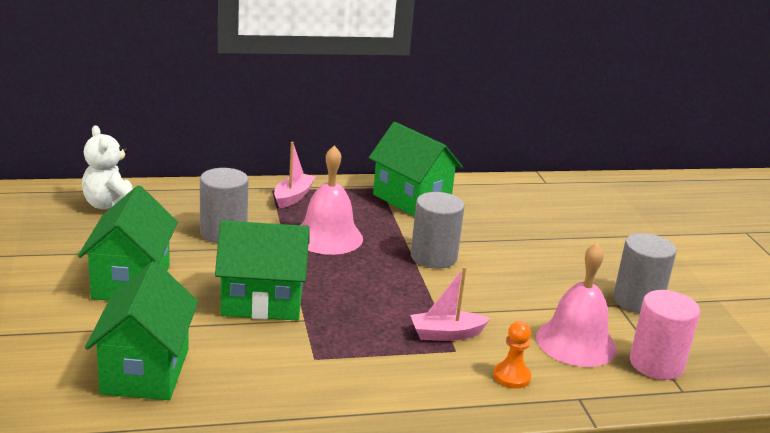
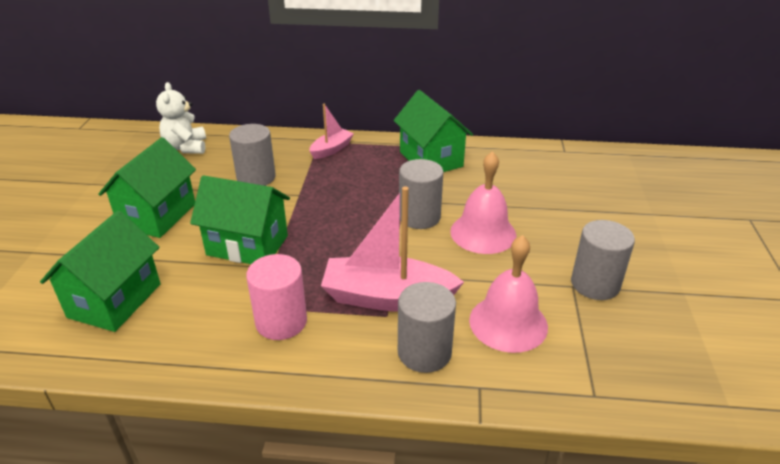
camera: 20 degrees right, 10 degrees up
pink bell [301,145,363,255] -> pink bell moved to [450,151,516,254]
pink boat [410,267,490,341] -> pink boat [321,186,464,312], size x1.85
orange pawn [493,321,531,389] -> grey cylinder [398,282,456,373]
pink cylinder [630,290,700,380] -> pink cylinder moved to [246,254,307,340]

